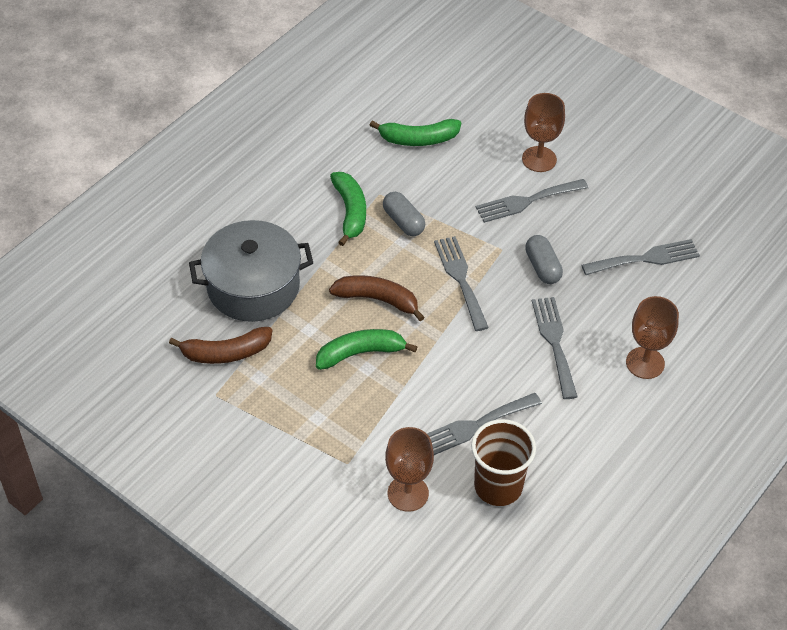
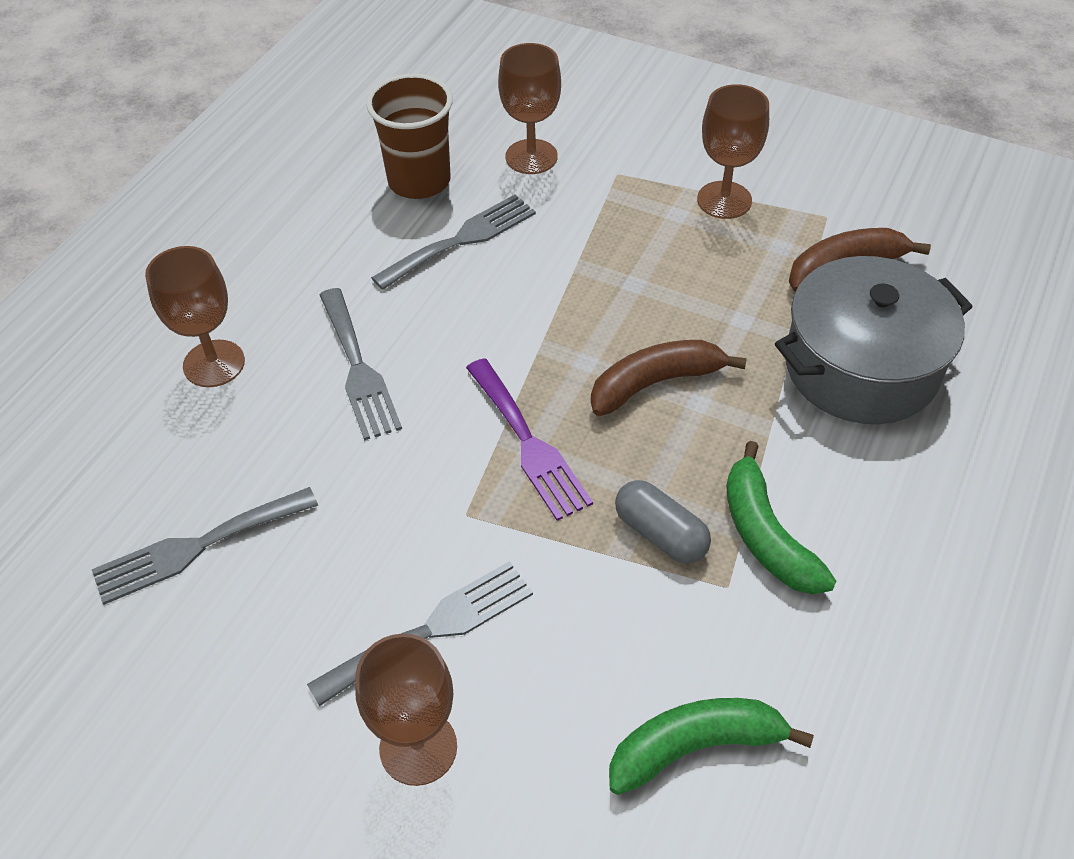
camera: 170 degrees right, 0 degrees up
green banana [316,329,417,370] -> none
brown banana [329,275,425,321] -> brown banana turned 150 degrees clockwise [591,340,747,416]
grey fork [434,236,489,331] -> purple fork [466,358,593,521]
grey capsule [525,235,563,284] -> none
none -> brown goblet [697,84,769,219]

